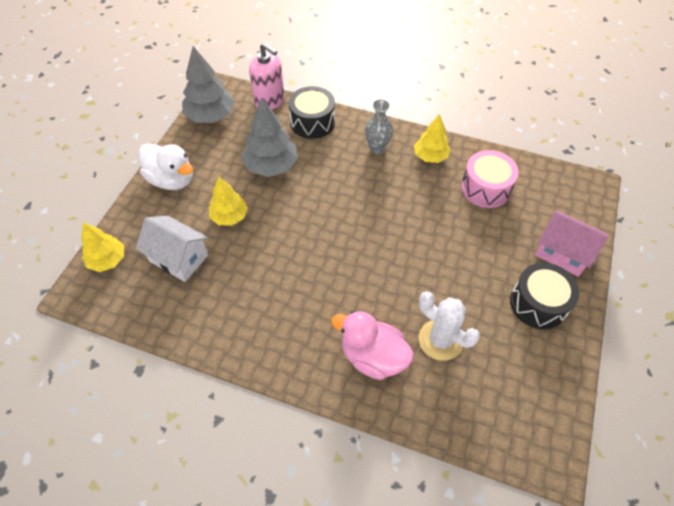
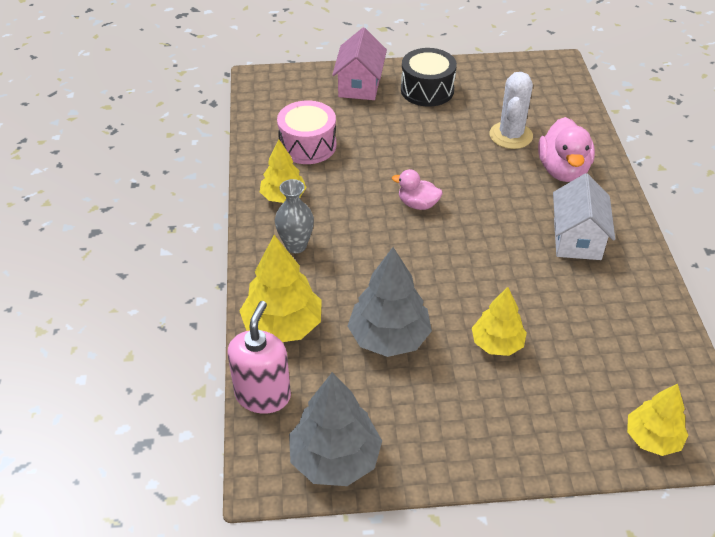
camera: 115 degrees left, 10 degrees down
white house [136,216,208,282] -> white house moved to [553,173,615,260]
white duck [139,143,193,190] -> none
black drum [288,86,335,139] -> yellow tree [240,235,322,342]
none -> pink duck [392,169,442,210]

